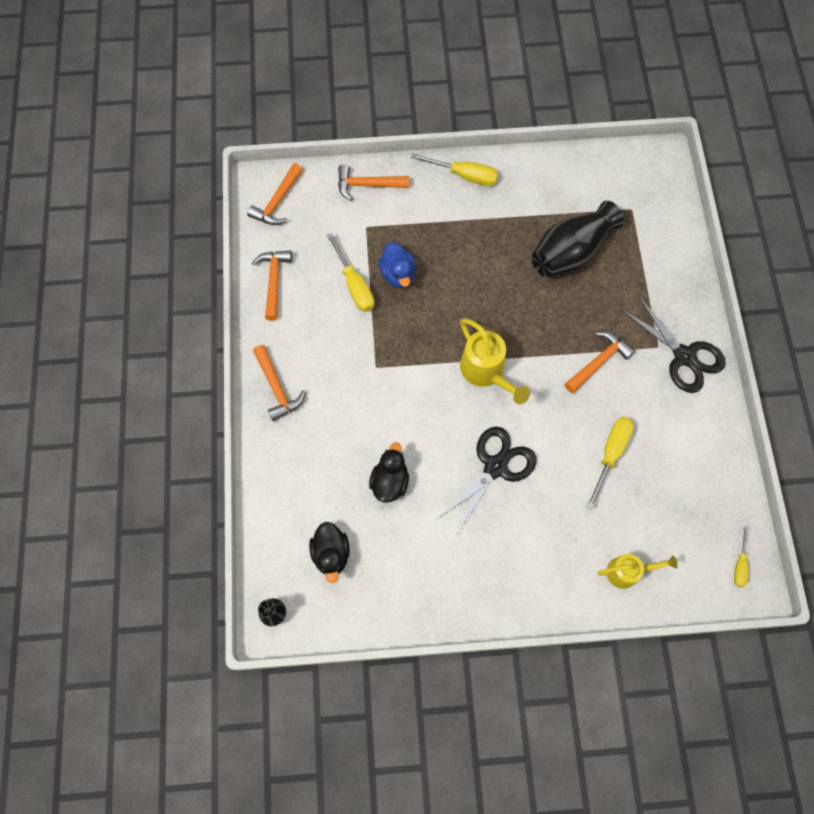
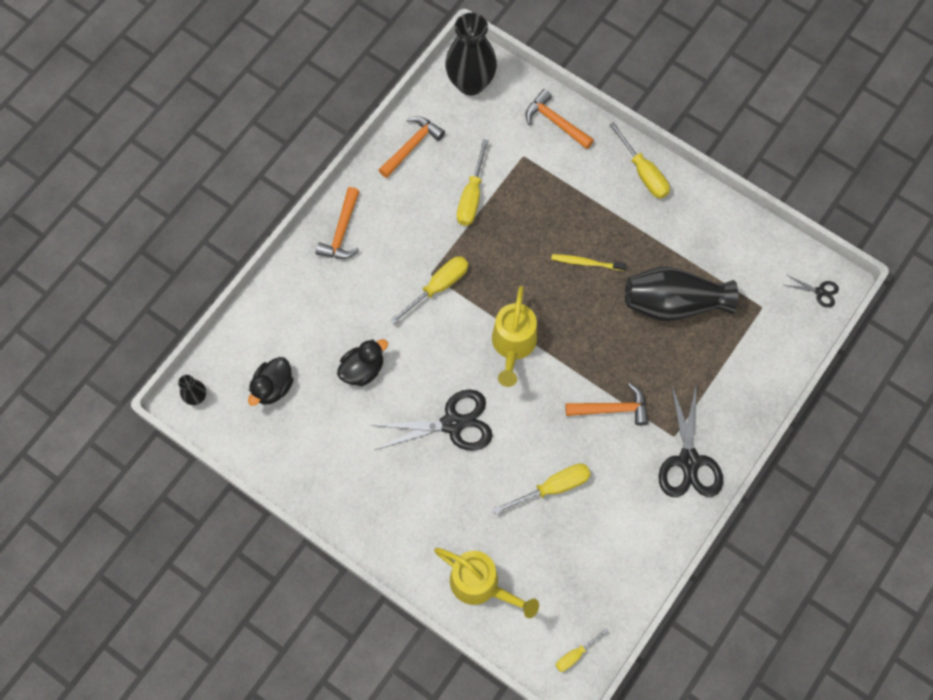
camera: 40 degrees right, 0 degrees up
orange hammer [247,163,303,225] -> black vase [445,13,497,96]
blue duck [379,242,416,288] -> none
yellow watering can [598,554,678,589] -> yellow watering can [434,548,539,618], size x1.53
none -> yellow screwdriver [390,256,468,325]
none -> yellow toothbrush [551,254,626,271]
none -> black scissors [784,275,839,308]

